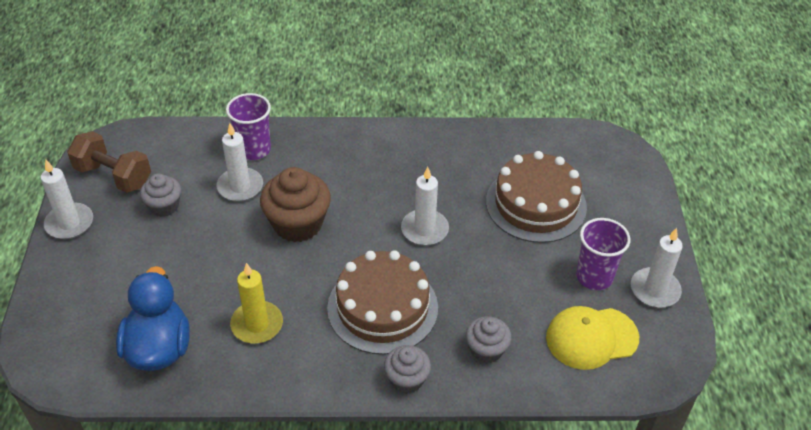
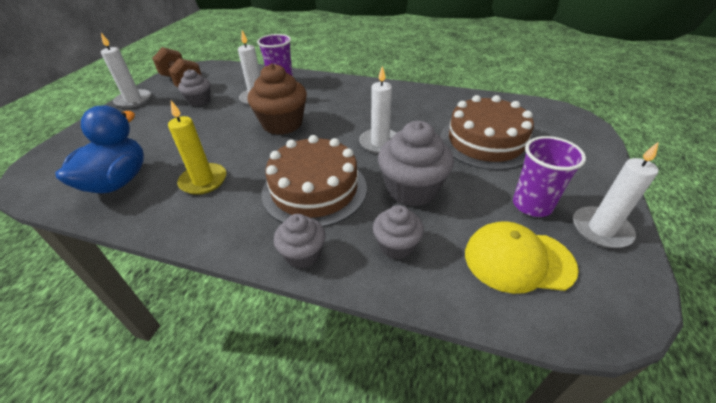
camera: 20 degrees right, 5 degrees down
none -> grey cupcake [378,121,454,206]

